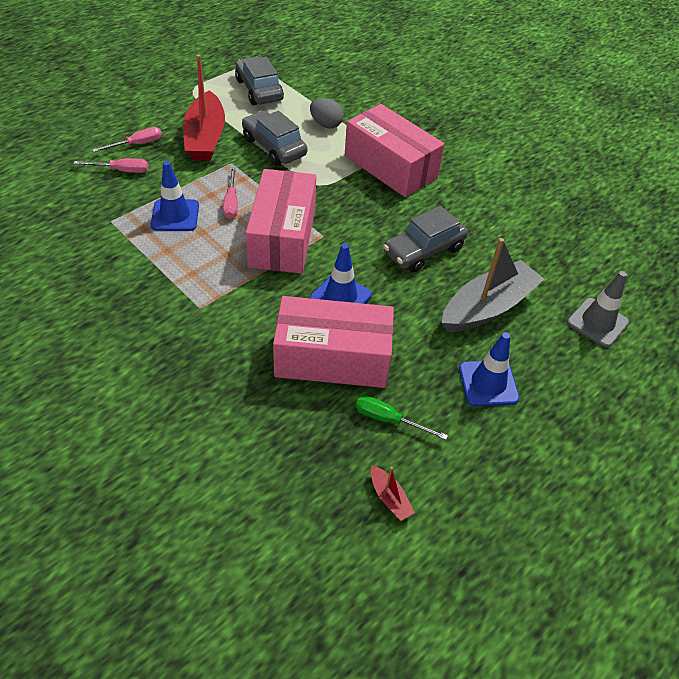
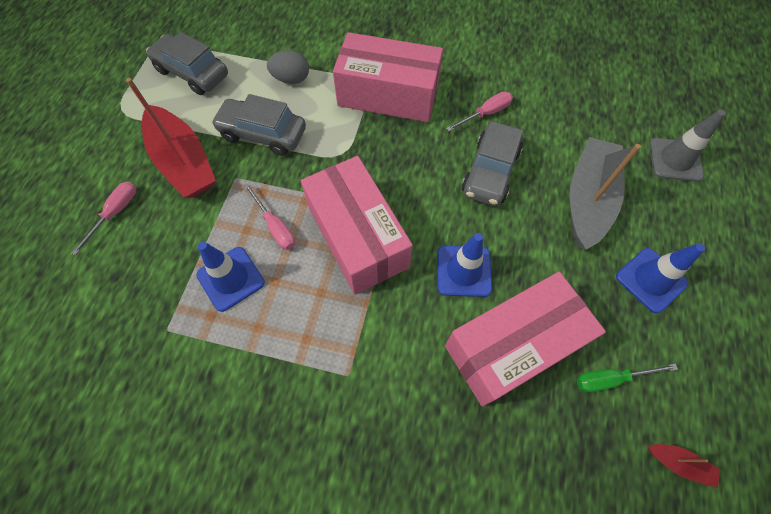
camera: 30 degrees left, 15 degrees up
pink screwdriver [74,158,148,173] -> pink screwdriver moved to [446,92,513,131]

